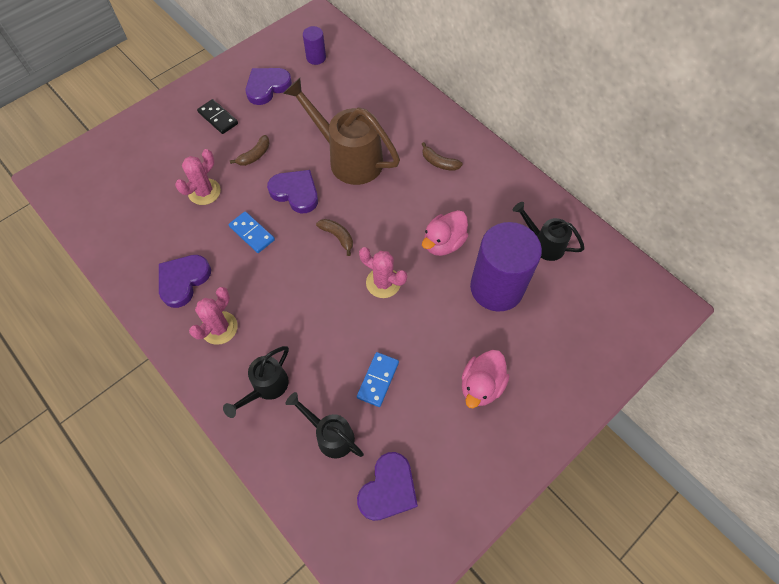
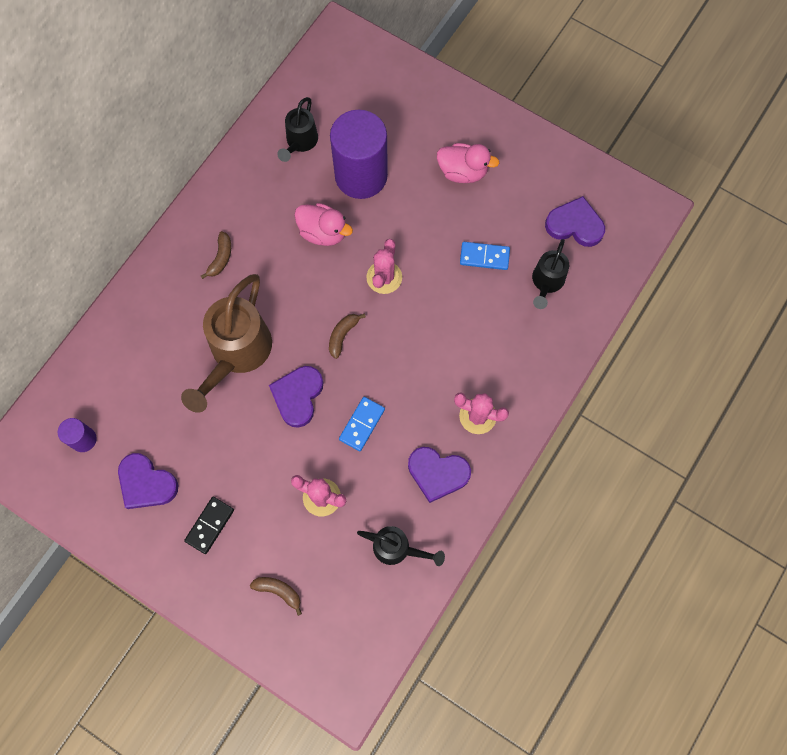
camera: 105 degrees left, 10 degrees up
black watering can [223,346,289,418] -> black watering can moved to [357,526,445,566]
brown banana [230,135,270,166] -> brown banana moved to [250,577,302,616]

